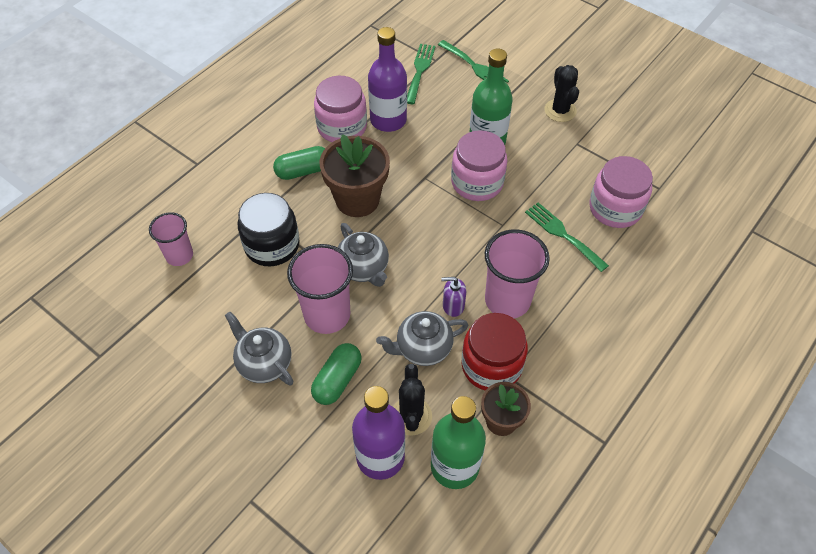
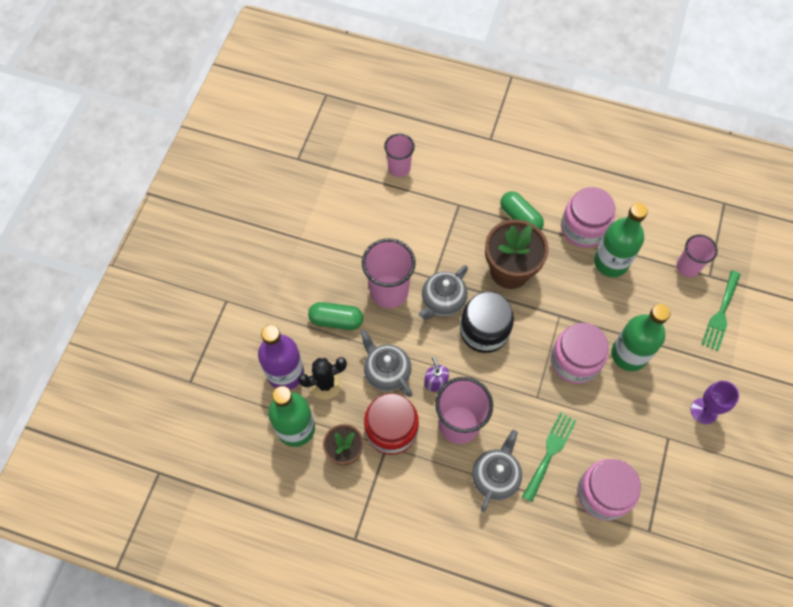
camera: 70 degrees right, 10 degrees up
grey teapot [225,312,294,385] -> grey teapot moved to [472,430,522,512]
black jar [238,193,300,266] -> black jar moved to [460,292,514,353]
purple bottle [368,27,407,132] -> green bottle [594,203,648,277]
green fork [407,44,436,104] -> pink cup [676,234,718,277]
black cactus [544,65,579,122] -> purple goblet [691,381,739,424]

